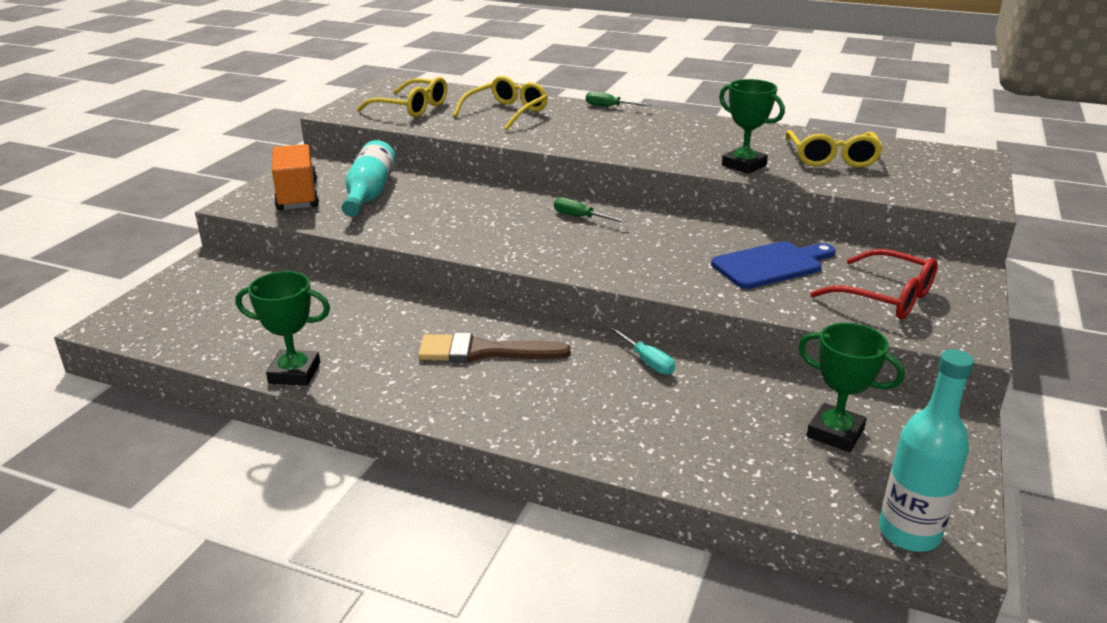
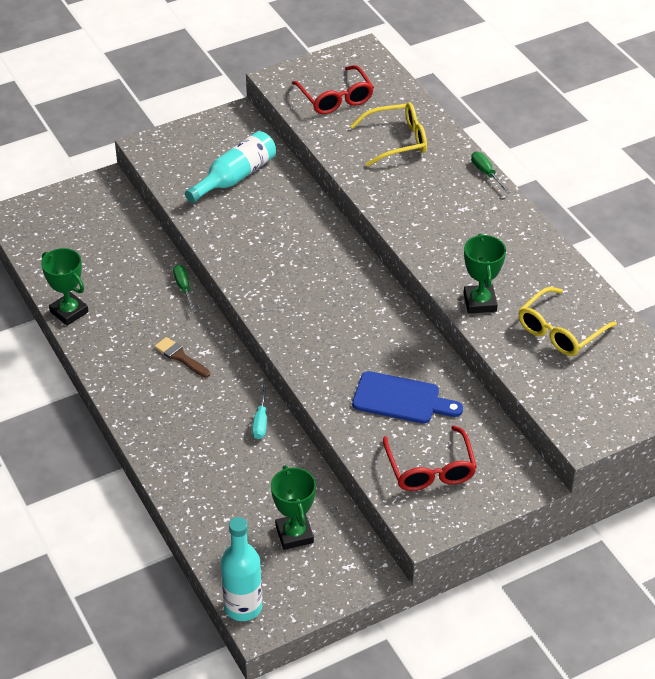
camera: 40 degrees right, 15 degrees up
orange truck [272,144,319,211] -> none
yellow glasses [357,77,447,117] -> red glasses [292,65,374,114]
brown brush [418,332,571,362] -> brown brush [155,337,210,378], size x0.62
green screwdriver [554,197,627,223] -> green screwdriver moved to [173,265,196,313]

